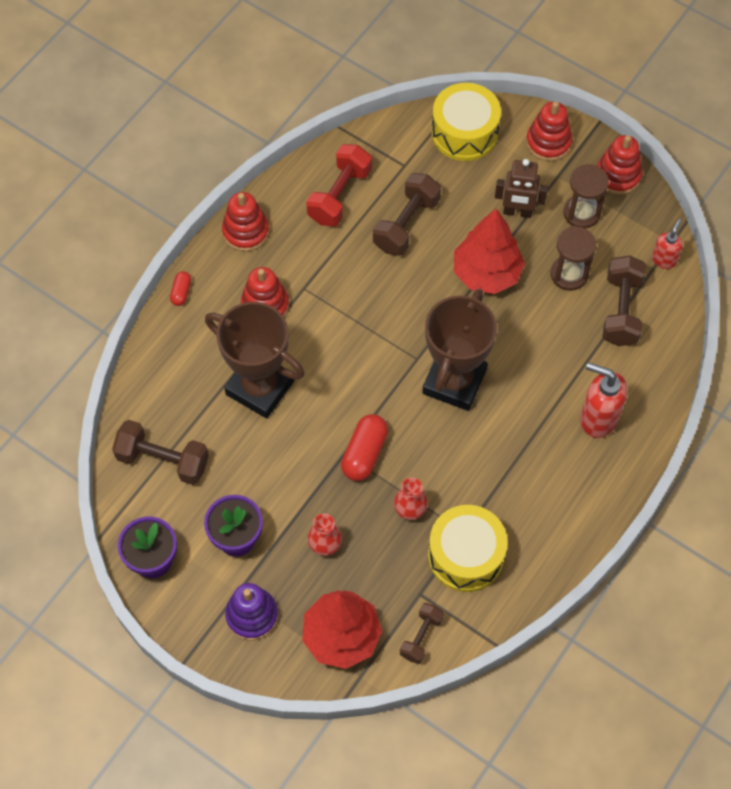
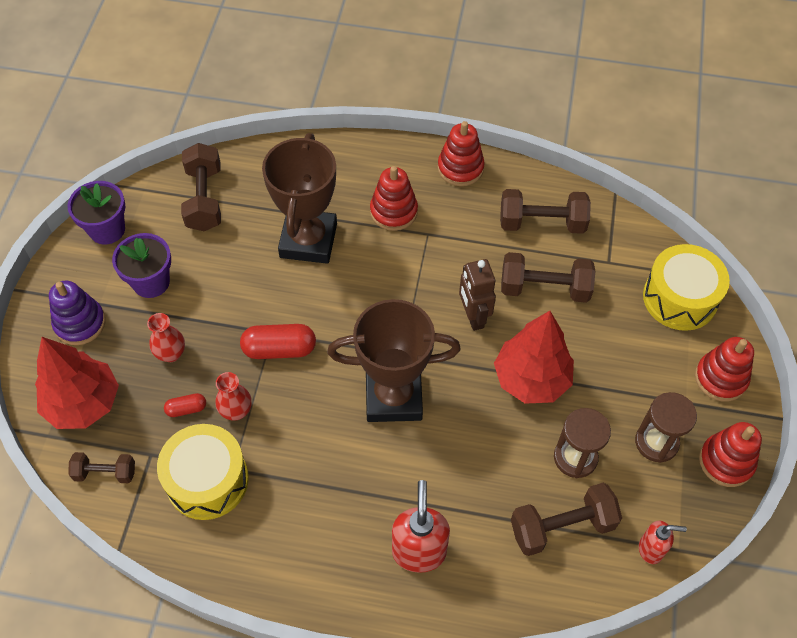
camera: 65 degrees right, 5 degrees down
red capsule [170,271,191,306] -> red capsule moved to [164,393,206,417]
red dumbbell [306,144,372,227] -> brown dumbbell [500,189,591,234]
brown robot [495,159,548,218] -> brown robot moved to [459,259,496,331]

